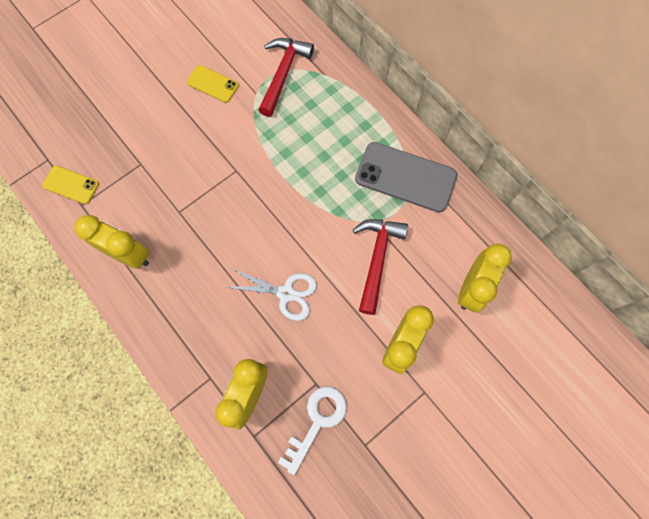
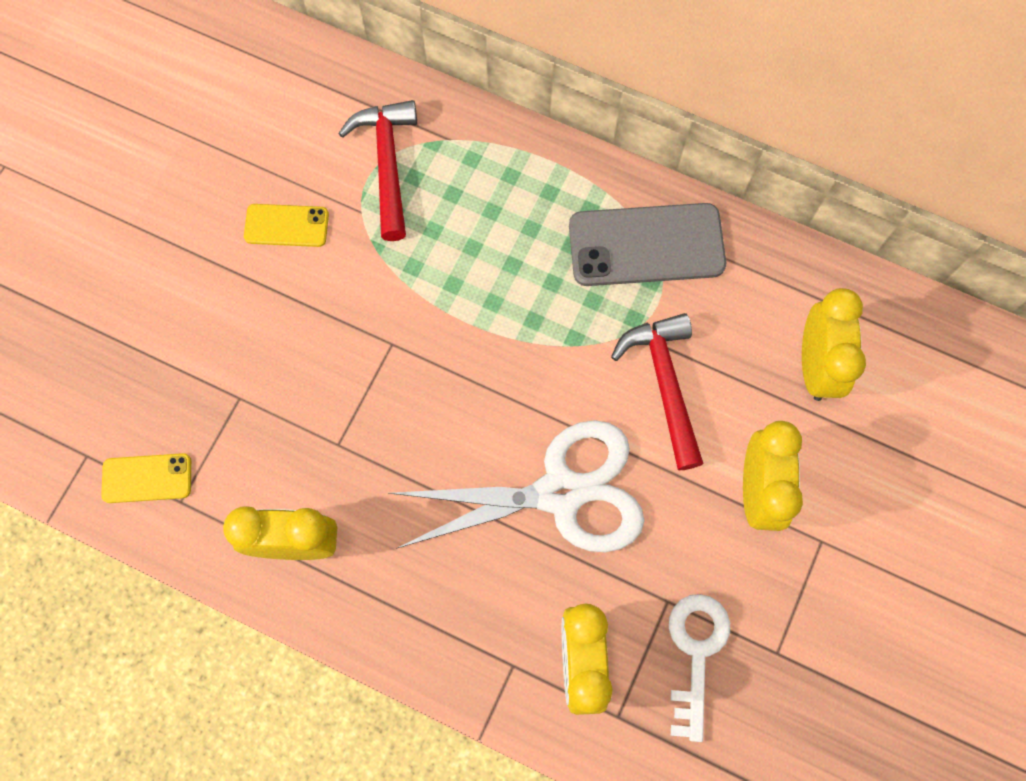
camera: 25 degrees left, 0 degrees up
white scissors [227,268,317,321] -> white scissors [389,420,644,552], size x1.72

